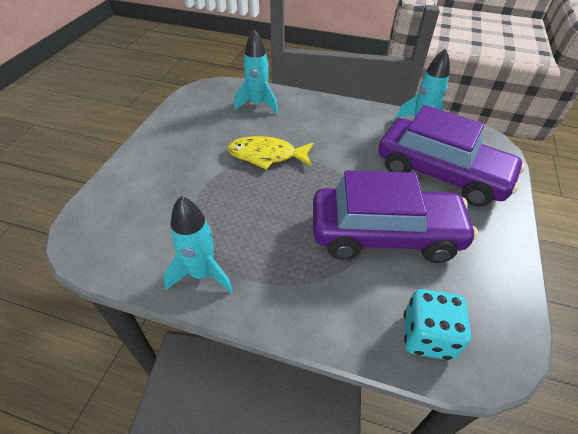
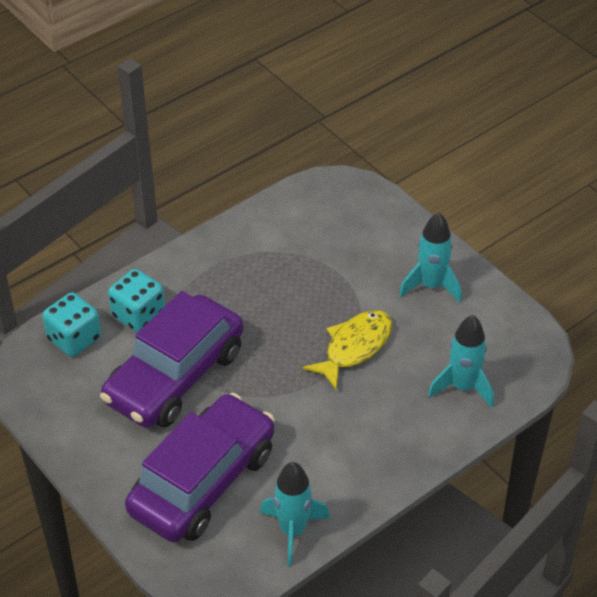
camera: 125 degrees right, 0 degrees up
turquoise rocket [163,196,233,293] -> turquoise rocket moved to [399,212,461,302]
purple car [378,105,526,207] -> purple car turned 150 degrees clockwise [125,393,275,542]
none -> turquoise dice [108,269,165,332]

